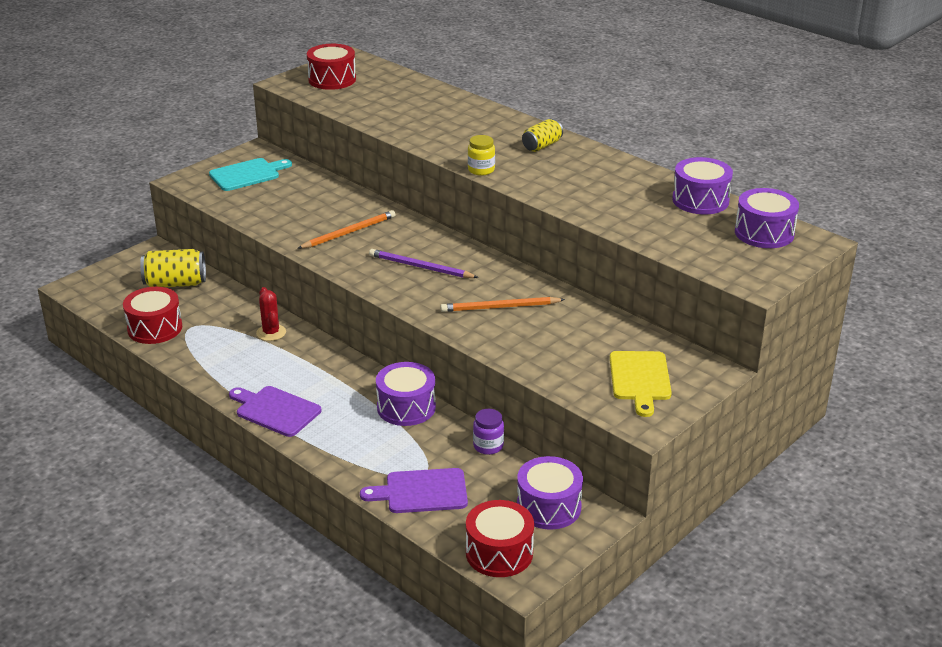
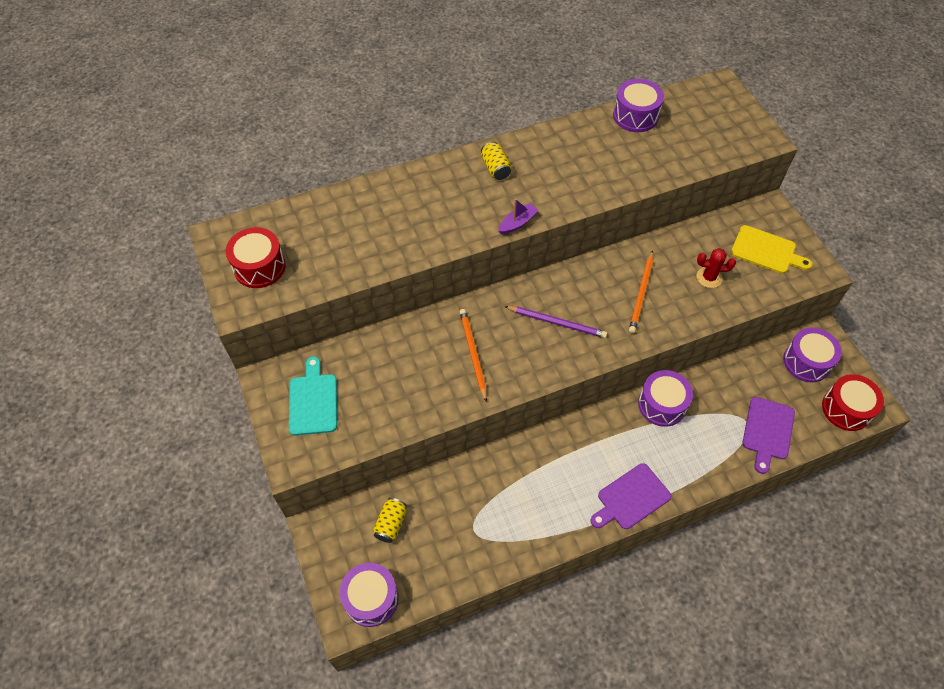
camera: 65 degrees left, 25 degrees up
red drum [123,287,182,344] -> none
yellow can [140,249,206,287] -> yellow can [373,498,407,543], size x0.65
red cactus [256,287,286,341] -> red cactus moved to [696,248,736,288]
purple pencil [369,249,478,278] -> purple pencil turned 120 degrees counterclockwise [504,306,607,338]
yellow jar [468,135,495,176] -> purple boat [498,199,539,234]
purple jar [473,409,504,455] -> none
purple drum [735,188,799,248] -> purple drum moved to [339,563,398,627]

